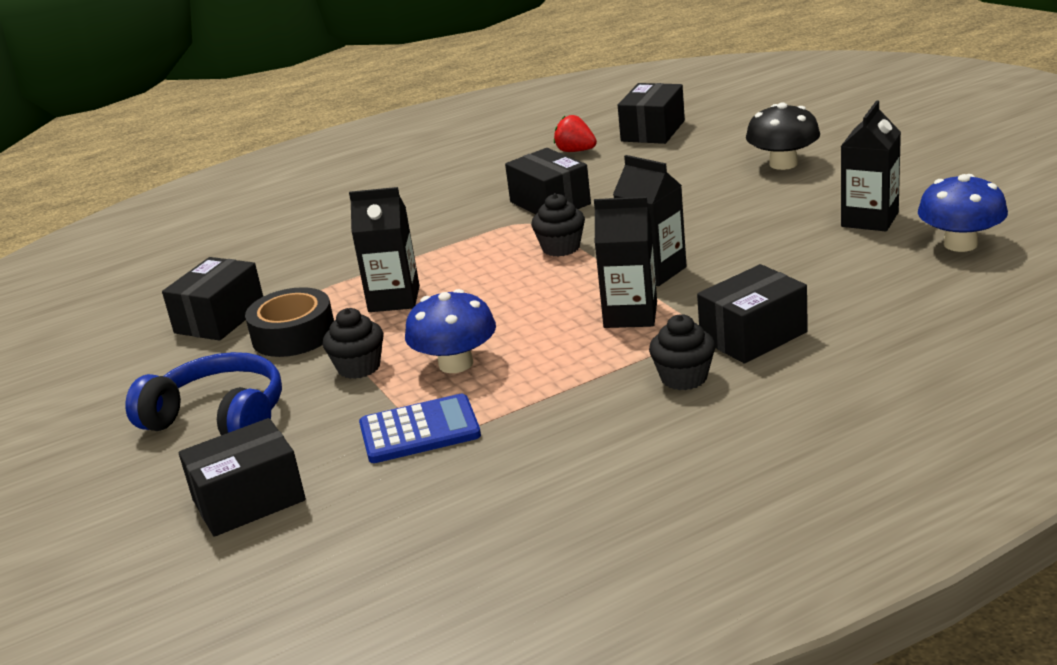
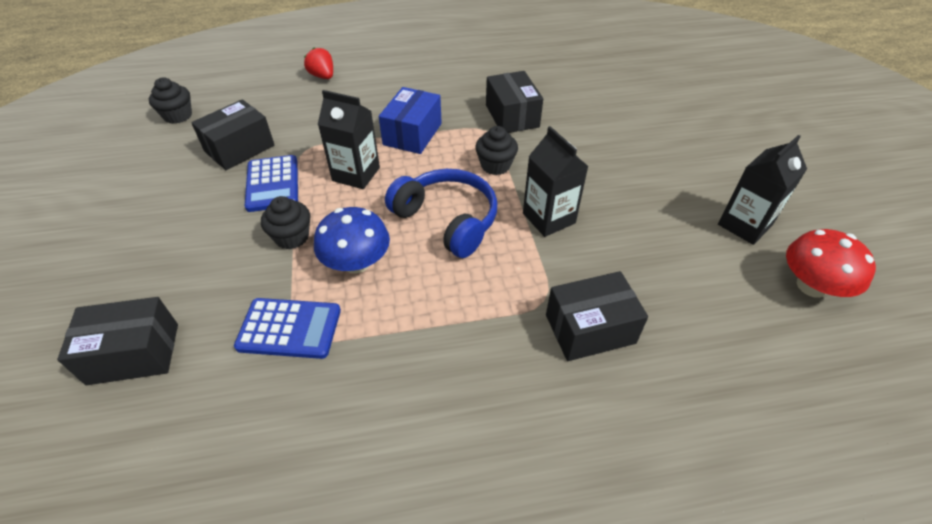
camera: 15 degrees right, 20 degrees up
blue headphones [125,352,282,435] -> blue headphones moved to [385,169,497,258]
black tape [245,287,334,357] -> blue calculator [245,155,298,212]
red strawberry [554,115,597,152] -> red strawberry moved to [304,48,333,79]
black carton [594,197,657,328] -> none
black box [618,83,685,144] -> none
black cupcake [649,314,715,390] -> black cupcake moved to [149,77,192,124]
black mushroom [746,102,820,170] -> none
blue mushroom [918,174,1008,252] -> red mushroom [786,229,876,298]
none -> blue box [379,87,442,154]

